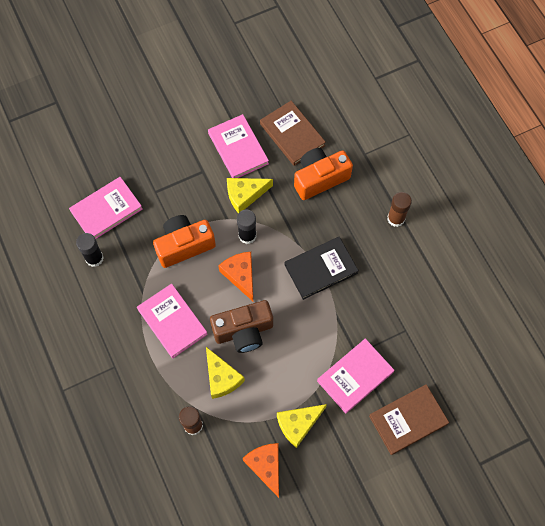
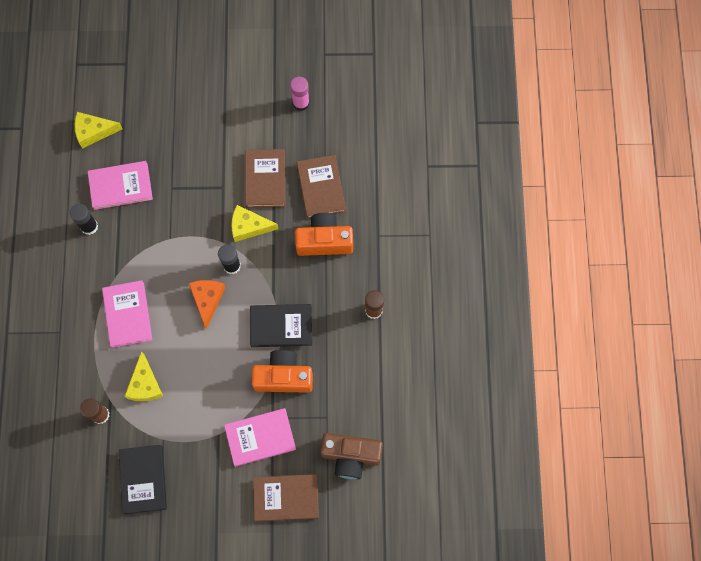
camera: 25 degrees right, 5 degrees up
orange camera [153,215,216,268] -> orange camera moved to [252,350,313,393]
pink book [208,114,269,178] -> brown book [245,149,286,208]
brown camera [210,300,273,353] -> brown camera moved to [320,433,383,479]
orange cheese [243,443,279,498] -> black book [119,445,167,514]
yellow cheese [277,404,327,448] -> yellow cheese moved to [75,112,123,149]
none -> pink glue stick [290,77,310,111]

